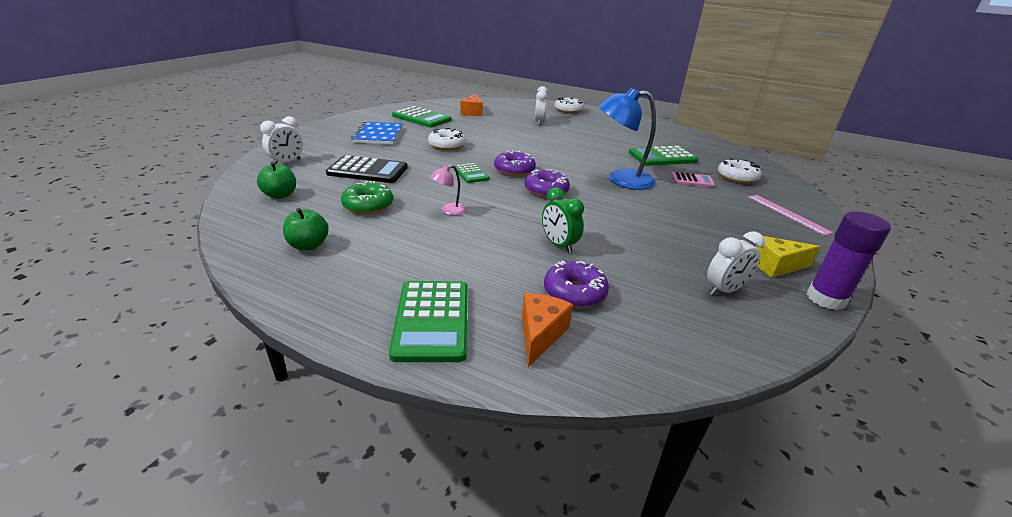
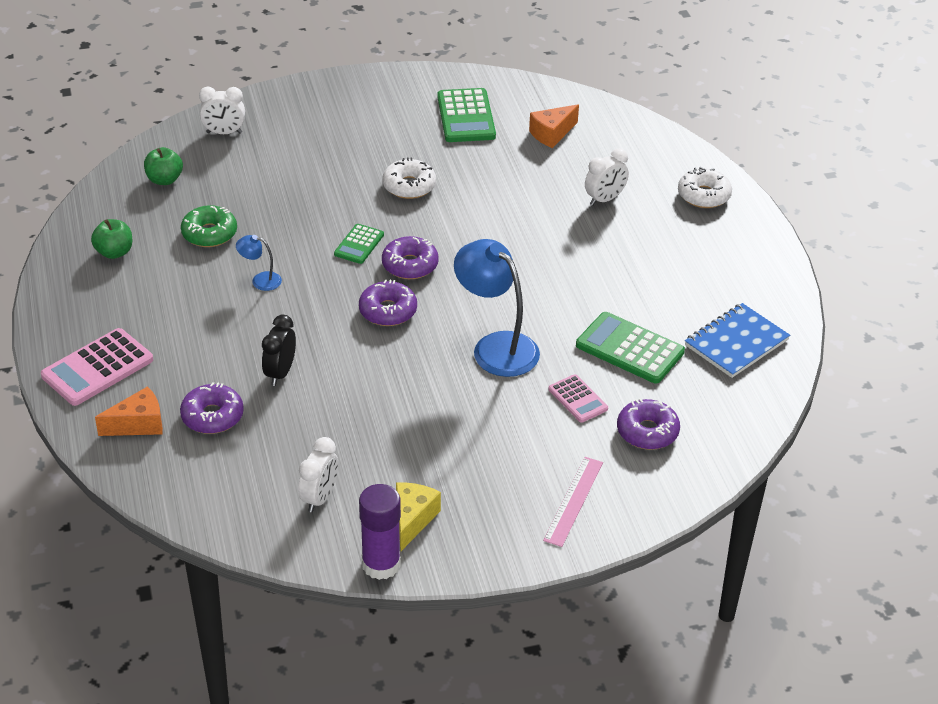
camera: 50 degrees right, 10 degrees up
black calculator [326,155,408,183] -> none
blue notebook [351,121,403,145] -> blue notebook moved to [685,303,790,378]
green calculator [389,281,468,362] -> pink calculator [41,328,153,406]
pink lamp [430,165,467,215] -> blue lamp [236,235,282,291]
green clock [542,187,584,253] -> black clock [262,315,296,386]
white clock [707,232,765,295] -> white clock turned 90 degrees counterclockwise [298,437,338,512]
white donut [718,158,762,184] -> purple donut [617,398,680,450]
yellow cheese [755,236,821,278] -> yellow cheese turned 60 degrees clockwise [396,483,441,551]

